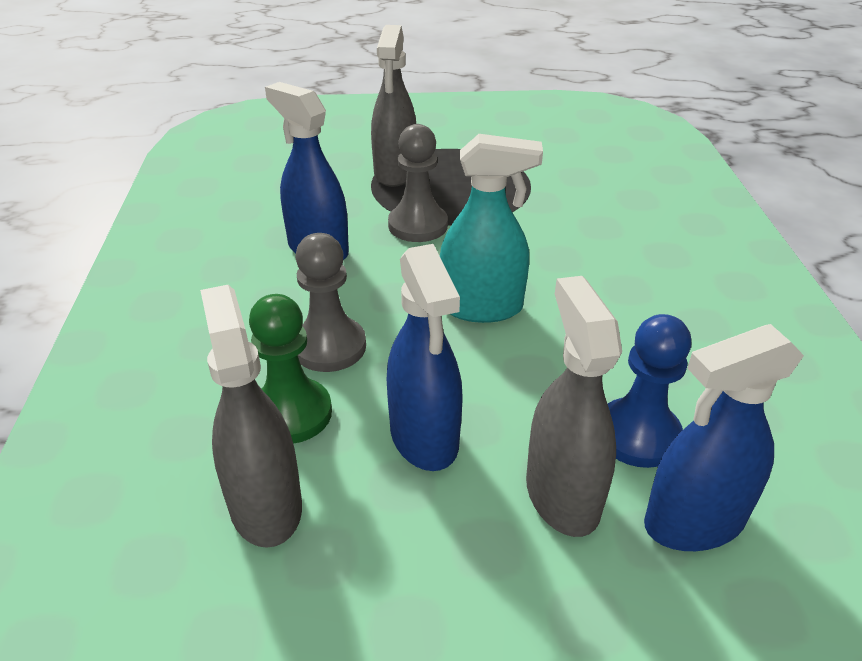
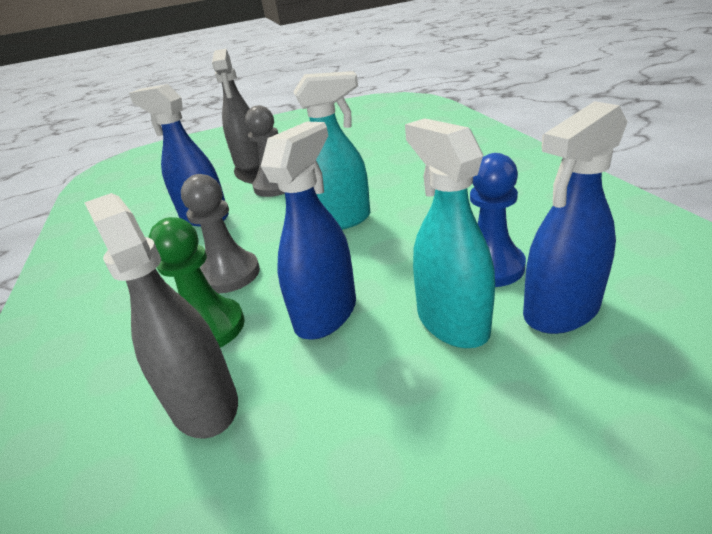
camera: 10 degrees left, 5 degrees down
blue spray bottle [387,244,463,471] -> blue spray bottle turned 120 degrees counterclockwise [261,122,356,340]
grey spray bottle [526,276,622,537] -> turquoise spray bottle [405,118,495,348]

